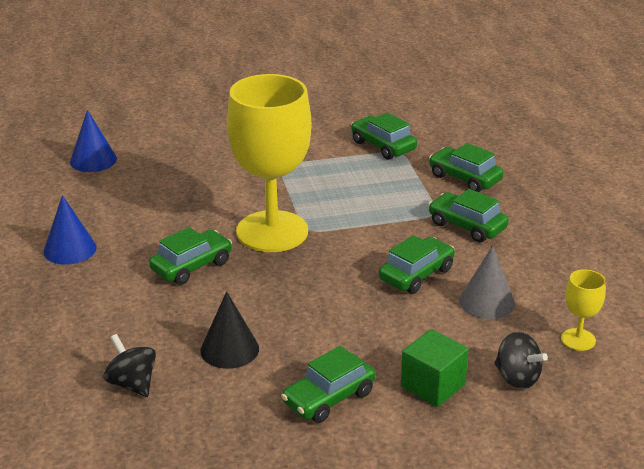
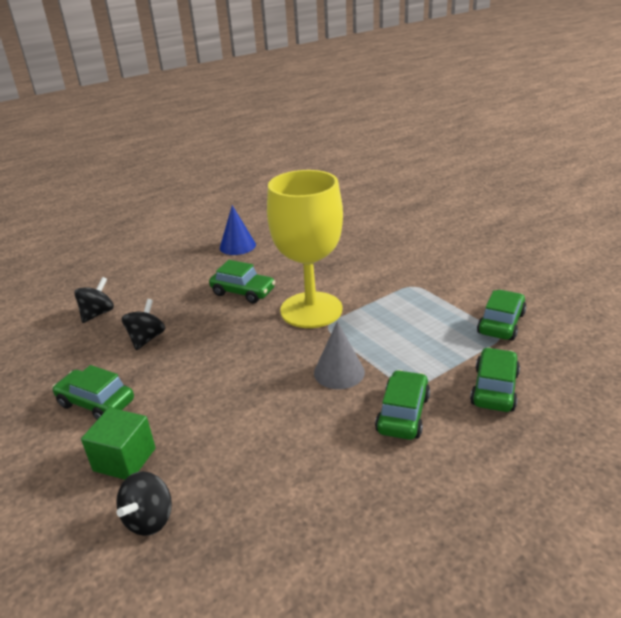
camera: 70 degrees right, 0 degrees up
blue cone [70,110,117,172] -> none
black cone [200,291,259,369] -> black spinning top [122,299,165,350]
green car [379,235,455,294] -> none
grey cone [459,246,515,319] -> grey cone moved to [314,321,365,389]
yellow goblet [561,269,606,351] -> none

